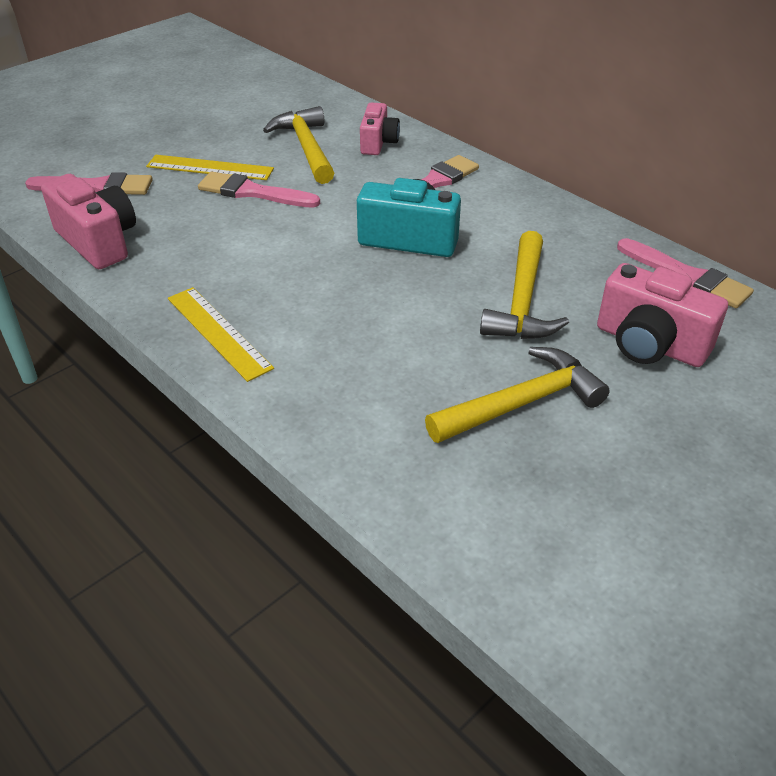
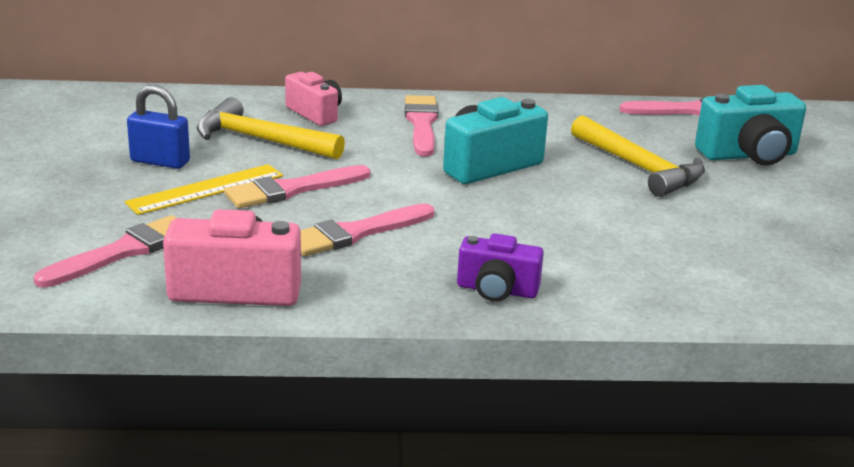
camera: 50 degrees left, 15 degrees down
yellow ruler [168,287,274,382] -> purple camera [457,233,544,302]
yellow hammer [425,347,610,443] -> none
pink camera [597,263,728,367] -> turquoise camera [695,85,806,166]
none -> blue padlock [127,85,190,169]
none -> pink brush [300,203,434,256]

